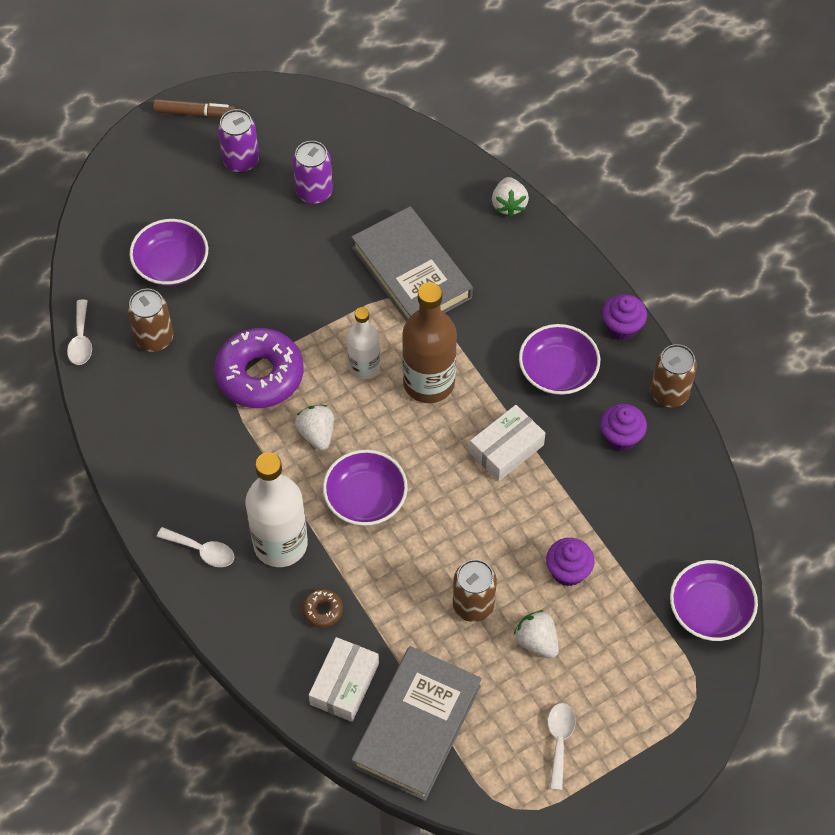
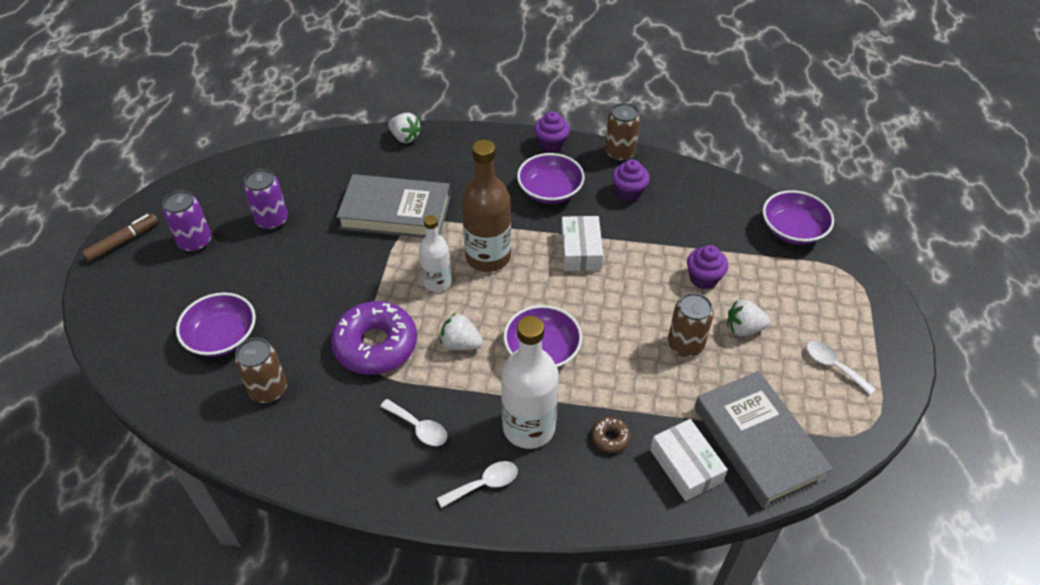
camera: 50 degrees left, 10 degrees down
white spoon [67,299,92,365] -> white spoon moved to [380,399,447,446]

